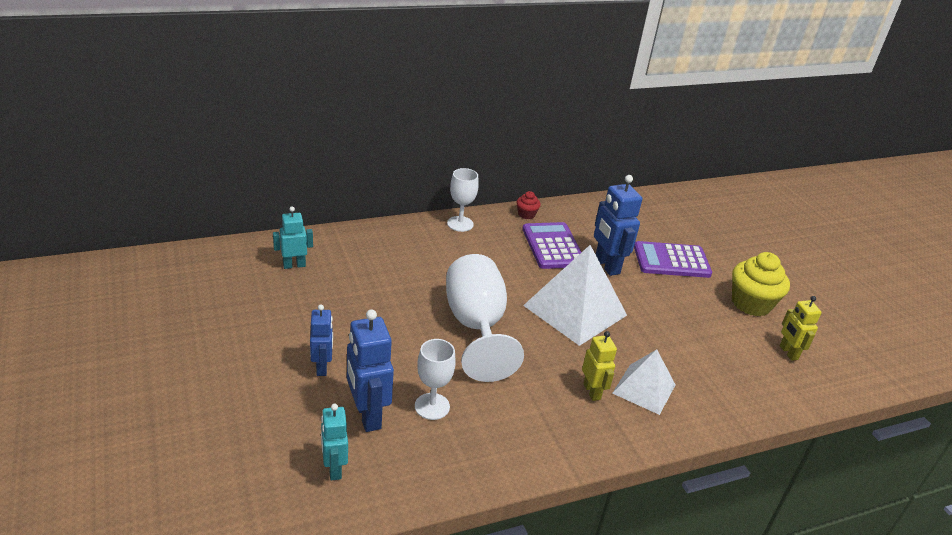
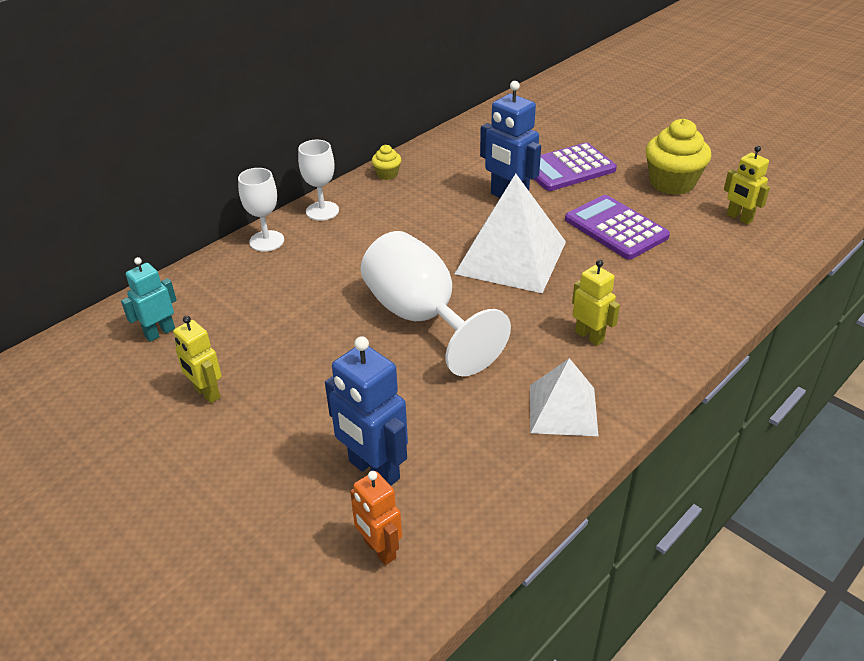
camera: 20 degrees left, 5 degrees up
blue robot [310,305,333,376] -> none
turquoise robot [321,404,348,480] -> orange robot [350,471,402,565]
white goblet [415,339,456,420] -> white goblet moved to [238,168,284,252]
red cupcake [516,191,541,219] -> yellow cupcake [372,145,401,180]
purple calculator [522,222,581,269] -> purple calculator moved to [565,195,670,259]
white pyramid [612,349,675,415] -> white pyramid moved to [530,358,599,436]
none -> yellow robot [173,316,222,403]

